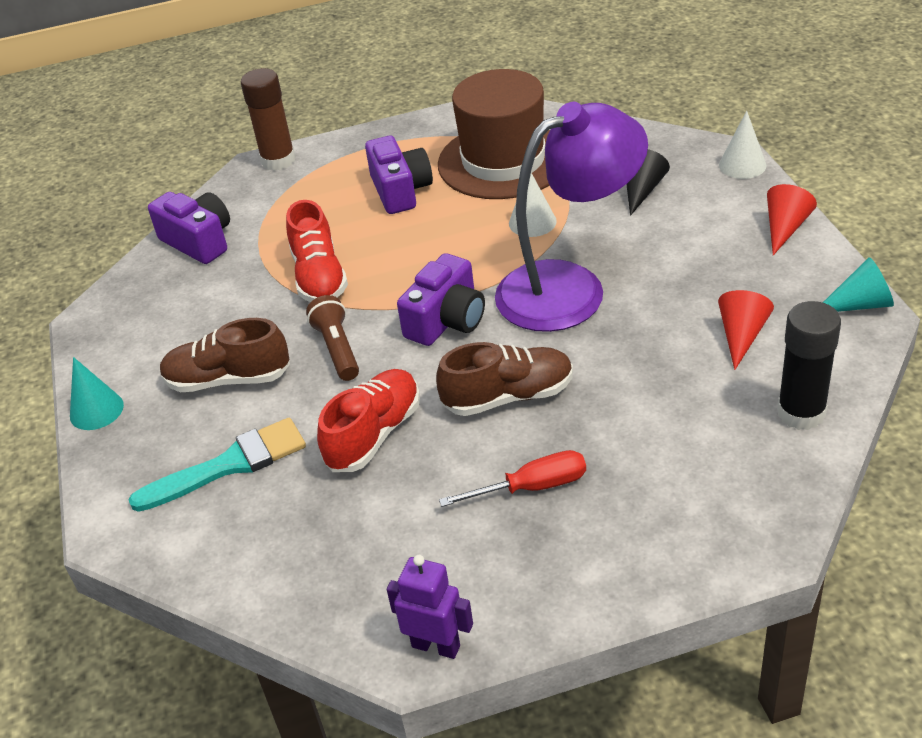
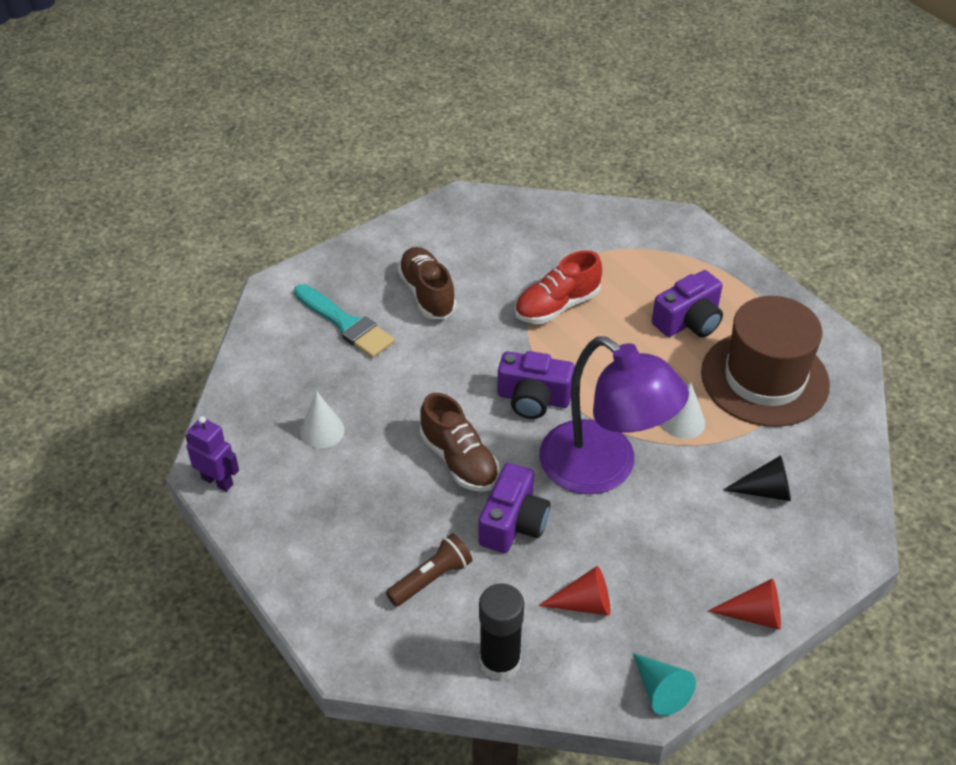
camera: 65 degrees right, 5 degrees up
turquoise cone [70,357,124,430] -> none
purple camera [148,192,230,264] -> purple camera moved to [478,463,550,553]
brown glue stick [241,68,296,171] -> none
brown flashlight [306,295,359,381] -> brown flashlight moved to [386,533,472,607]
red shoe [317,369,420,472] -> none
purple robot [387,555,473,659] -> purple robot turned 60 degrees counterclockwise [186,416,239,492]
red screwdriver [439,450,586,507] -> none
white cone [719,111,767,179] -> white cone moved to [300,391,345,449]

